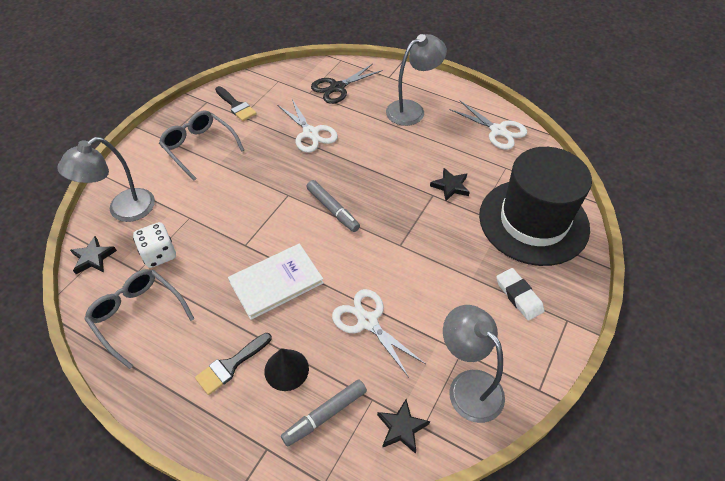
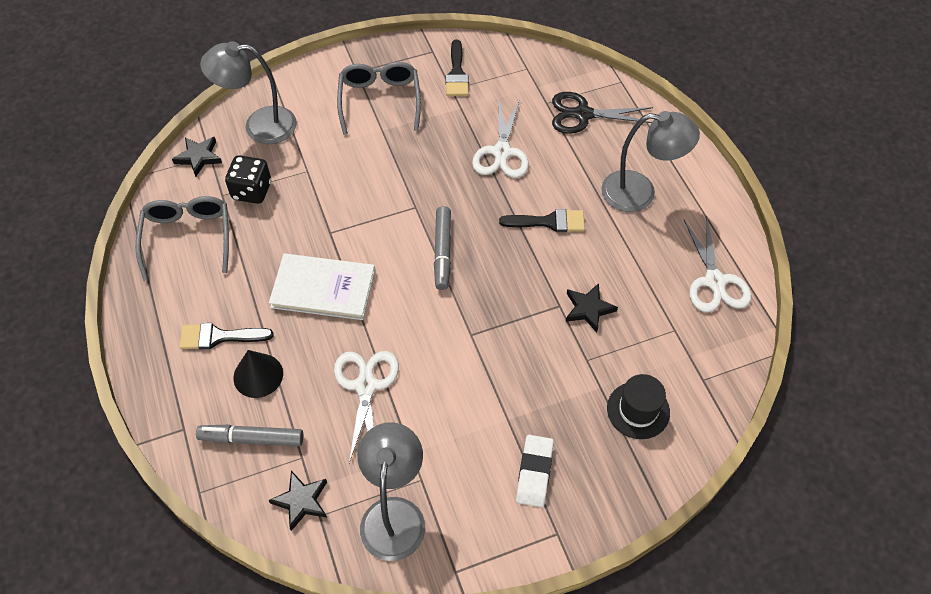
camera: 40 degrees right, 5 degrees up
white dice [133,222,176,268] -> black dice [225,155,271,204]
black hat [479,147,592,266] -> black hat [607,374,670,439], size x0.42
none -> black brush [499,209,585,232]

